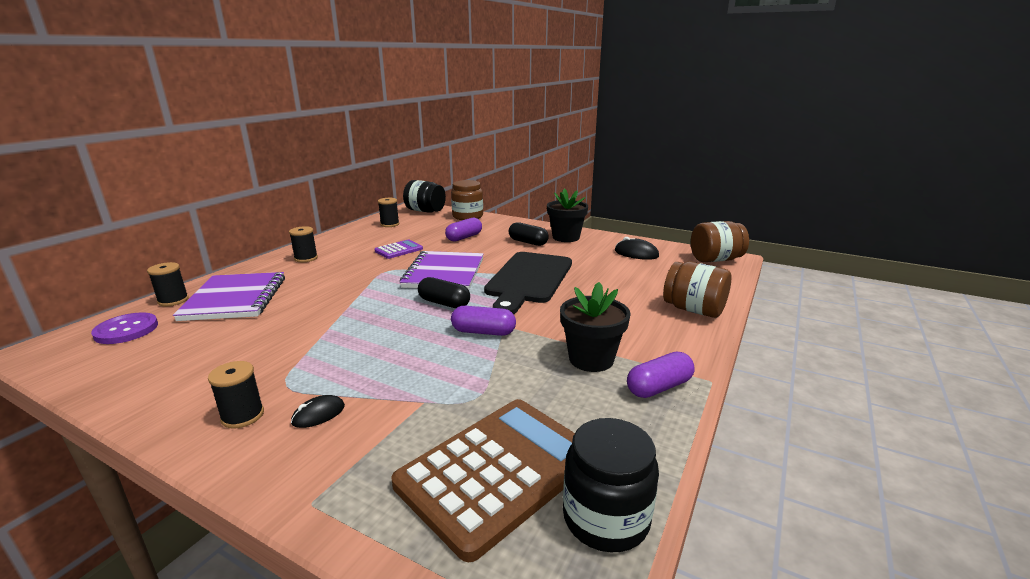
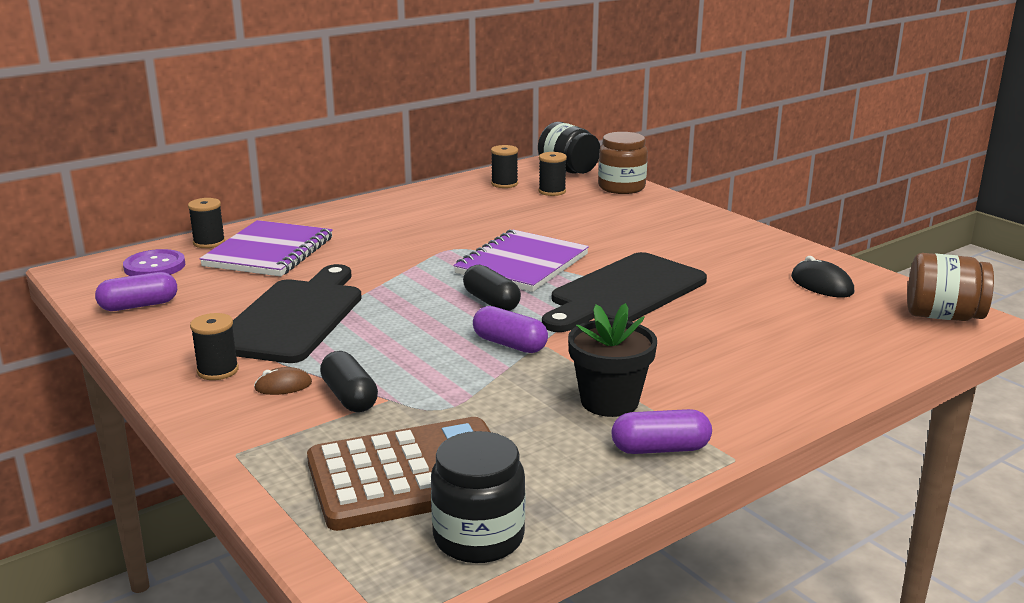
camera: 25 degrees right, 0 degrees up
black spool [289,226,318,262] -> black spool moved to [538,152,567,196]
black mouse [291,395,345,428] -> brown mouse [254,367,312,395]
purple calculator [375,240,423,259] -> none
purple capsule [445,218,482,242] -> purple capsule moved to [95,272,177,311]
black capsule [509,222,549,246] -> black capsule moved to [320,351,378,412]
black flower pot [547,188,588,242] -> none
brown jar [663,261,731,318] -> none
none -> black cutting board [232,264,362,363]

